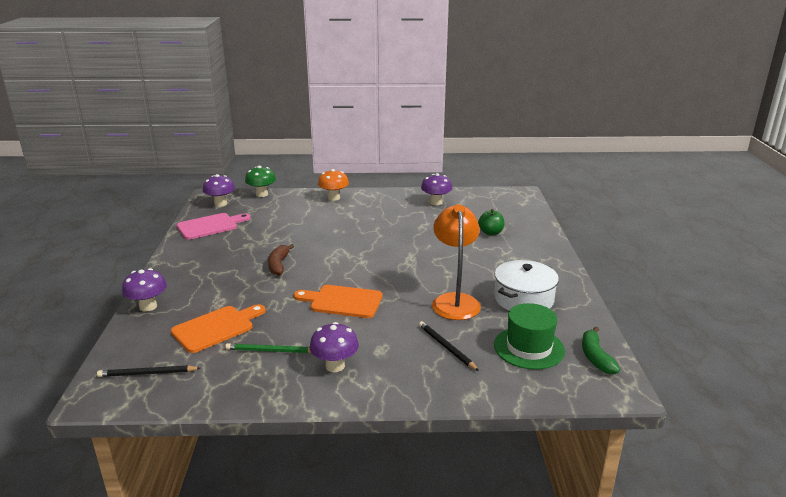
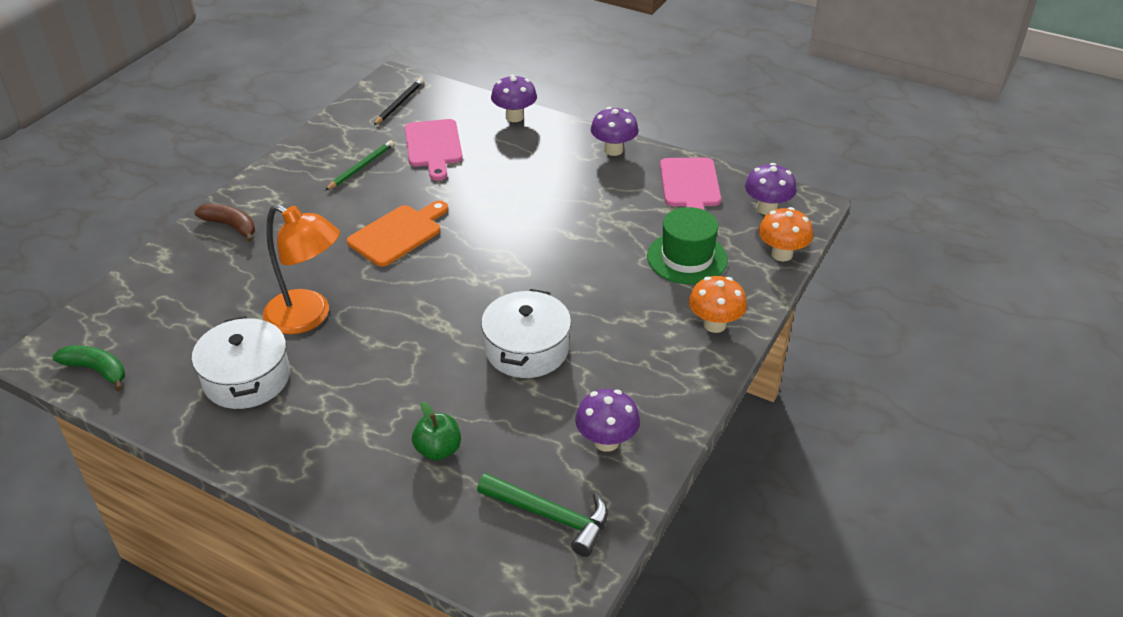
camera: 120 degrees right, 15 degrees up
orange cutting board [171,304,266,353] -> pink cutting board [405,119,463,181]
green mushroom [245,166,276,197] -> orange mushroom [758,207,813,261]
brown banana [268,244,295,276] -> brown banana moved to [195,204,255,242]
purple mushroom [310,322,359,372] -> purple mushroom moved to [591,107,639,156]
black pencil [419,321,479,371] -> none
green hat [494,303,565,370] -> green hat moved to [647,207,728,284]
none -> green hammer [477,473,608,557]
none -> white pot [481,289,571,378]

